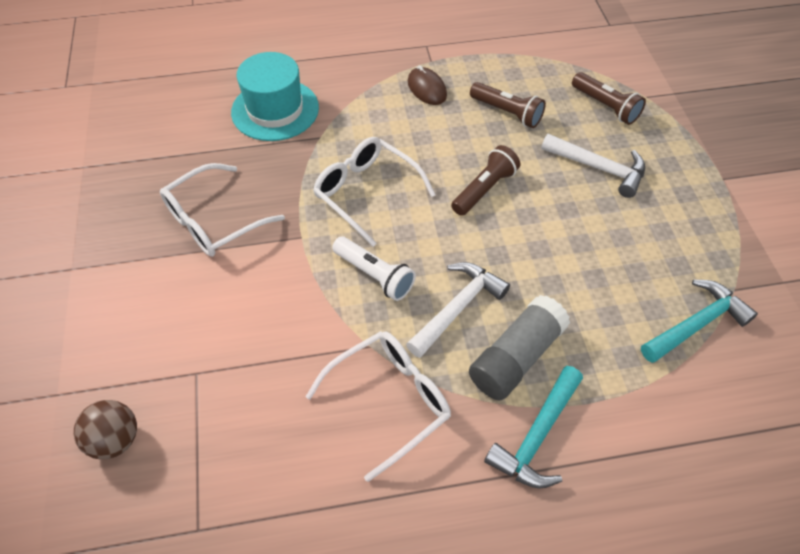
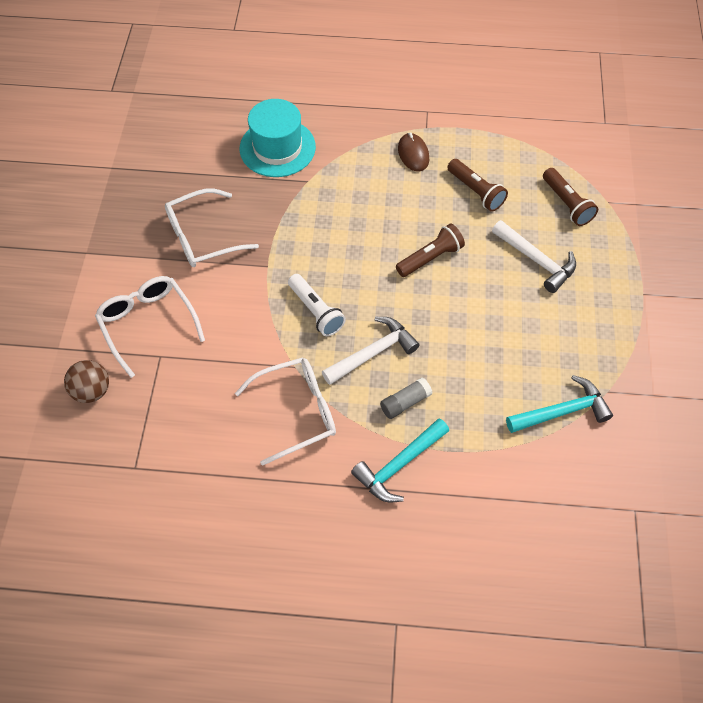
camera: 15 degrees right, 5 degrees up
white glasses [313,137,435,247] -> white glasses moved to [95,276,205,378]
grey glue stick [469,295,570,400] -> grey glue stick [380,377,432,419], size x0.57

